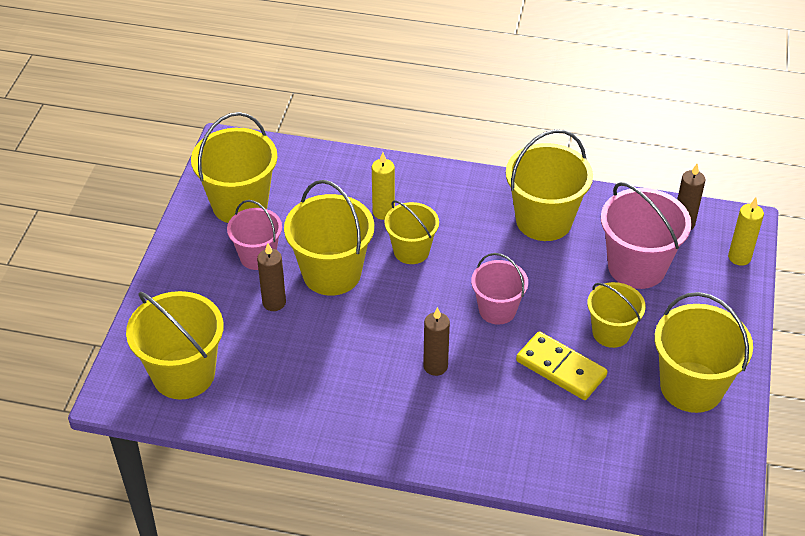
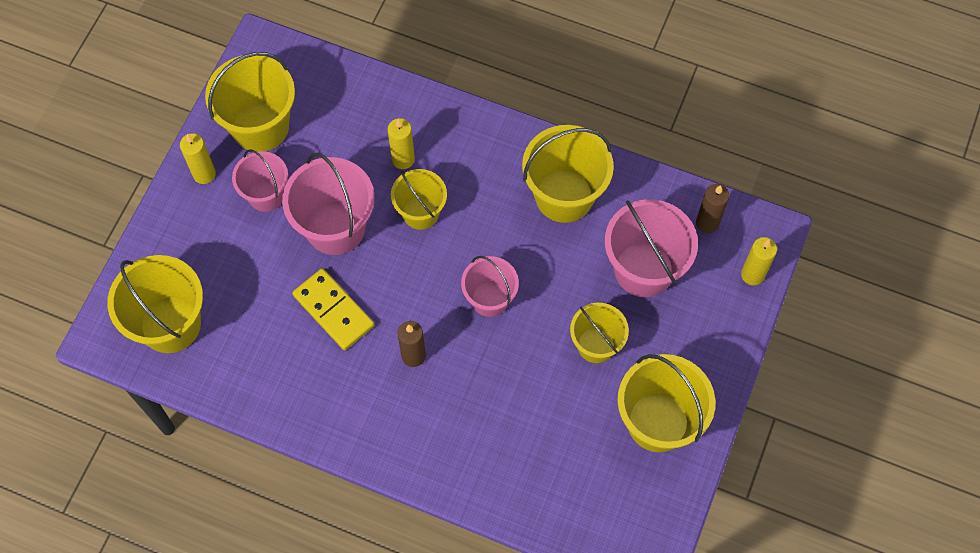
camera: 10 degrees right, 20 degrees up
brown candle [257,243,286,311] -> none
yellow bucket [284,180,374,296] -> pink bucket [282,153,375,255]
yellow domino [516,331,608,400] -> yellow domino moved to [292,268,374,350]
none -> yellow candle [180,133,216,184]

